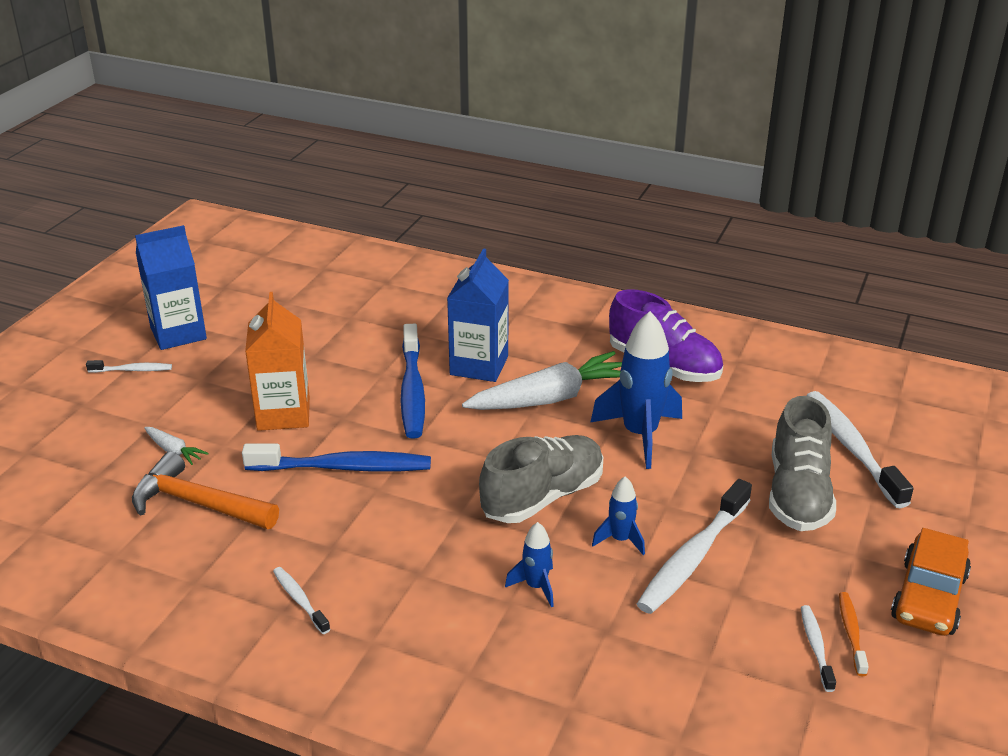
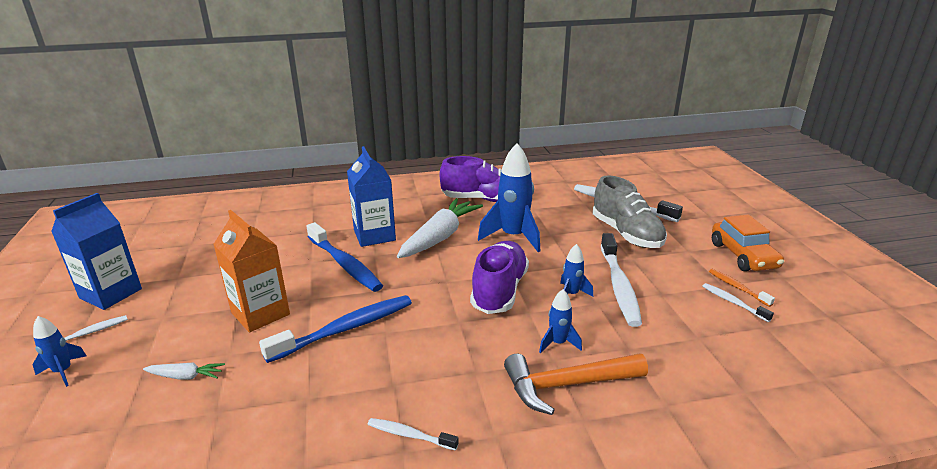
camera: 35 degrees left, 5 degrees down
orange hammer [132,451,279,529] -> orange hammer moved to [504,353,648,415]
grey shoe [479,435,603,523] -> purple shoe [470,241,529,314]
none -> blue rocket [33,316,87,387]

